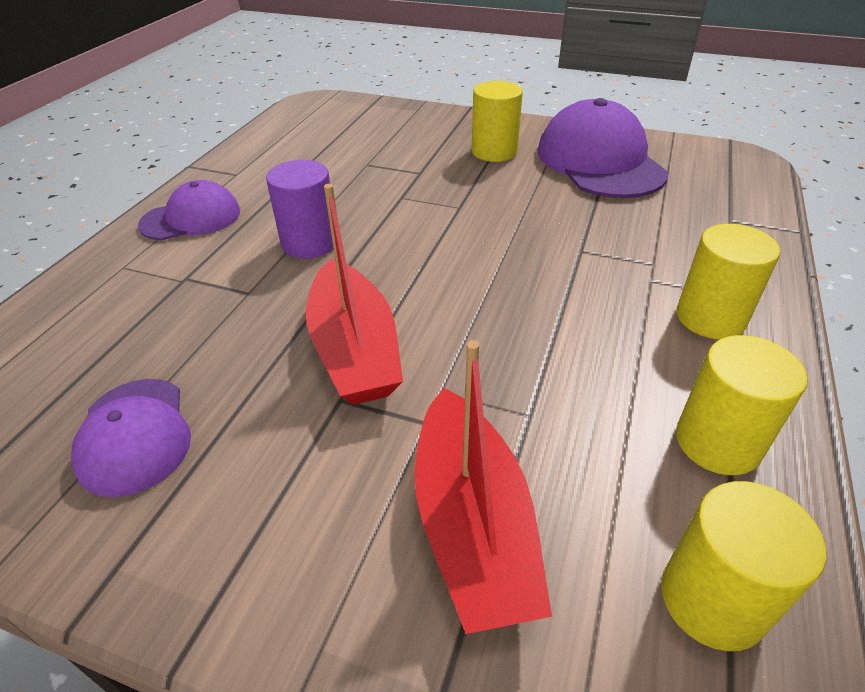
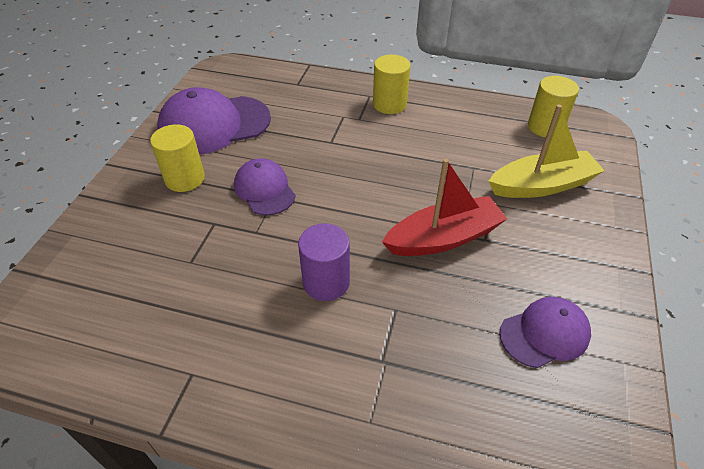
camera: 95 degrees left, 5 degrees up
purple cap [138,180,240,240] -> purple cap moved to [234,158,296,215]
red boat [414,340,552,634] -> yellow boat [489,104,605,198]
yellow cylinder [676,335,807,475] -> none

